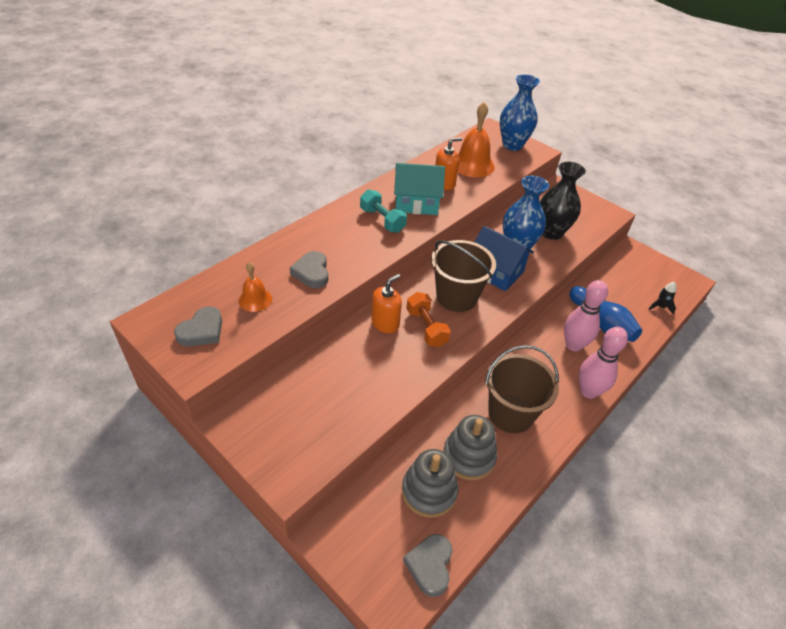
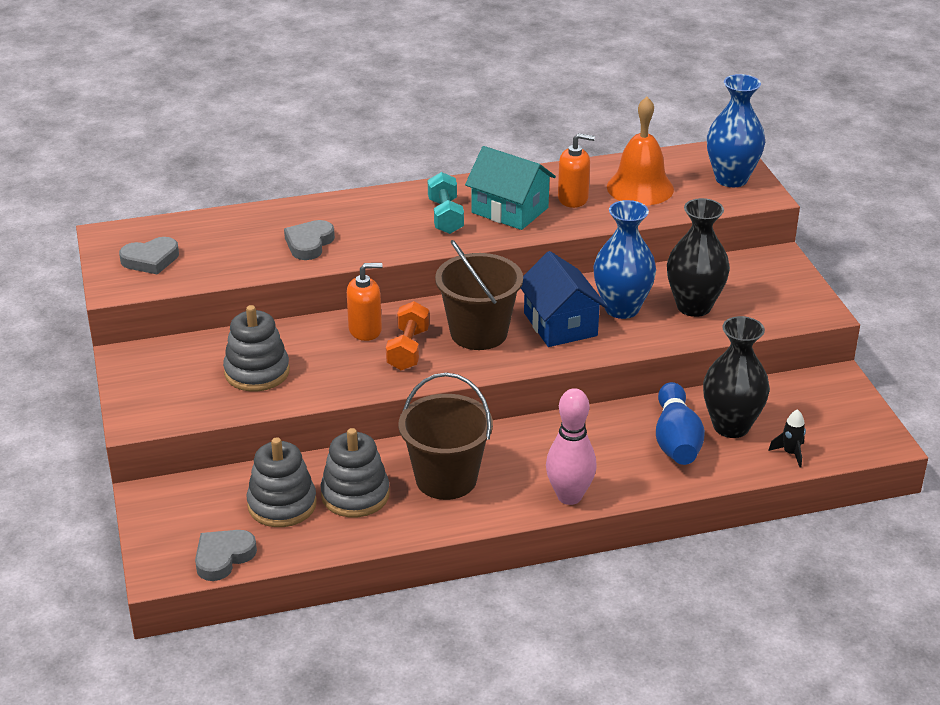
camera: 35 degrees right, 10 degrees down
orange bell [238,262,272,312] -> none
pink bowling pin [564,280,608,352] -> none
none -> grey stacking toy [223,305,290,392]
none -> black vase [703,316,770,438]

